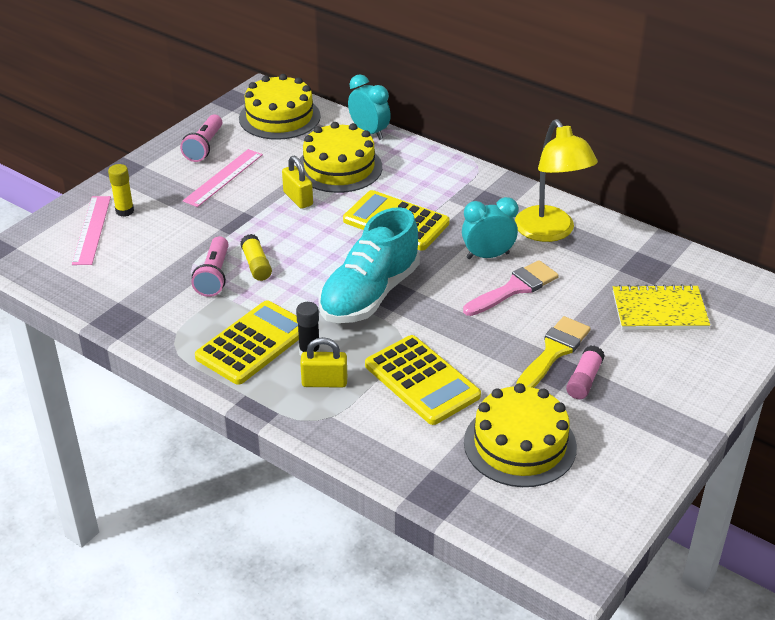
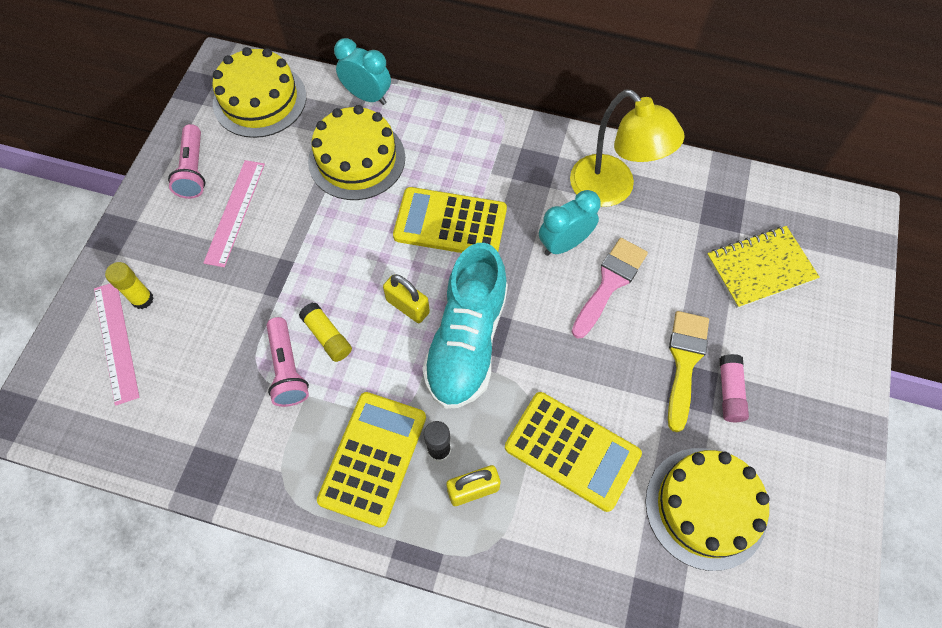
camera: 20 degrees left, 25 degrees up
yellow padlock [282,156,313,209] -> yellow padlock moved to [383,274,430,323]

